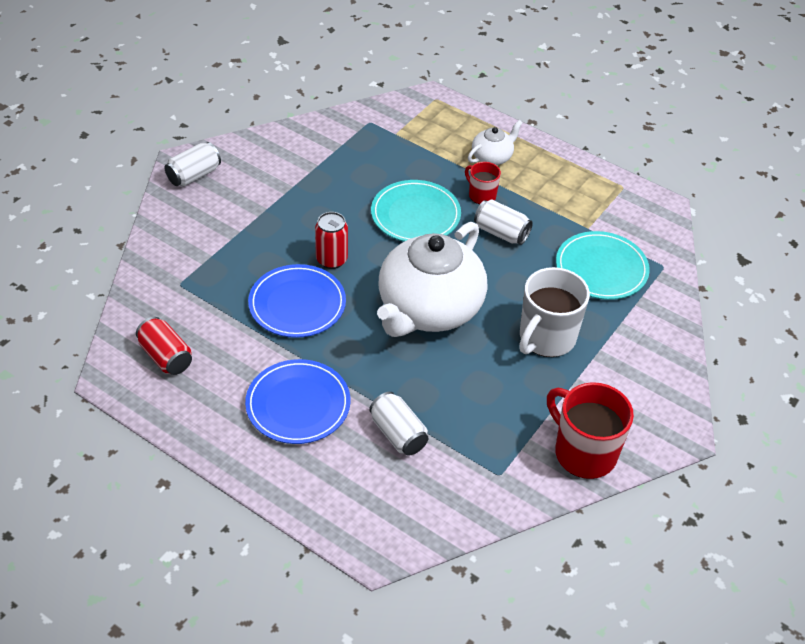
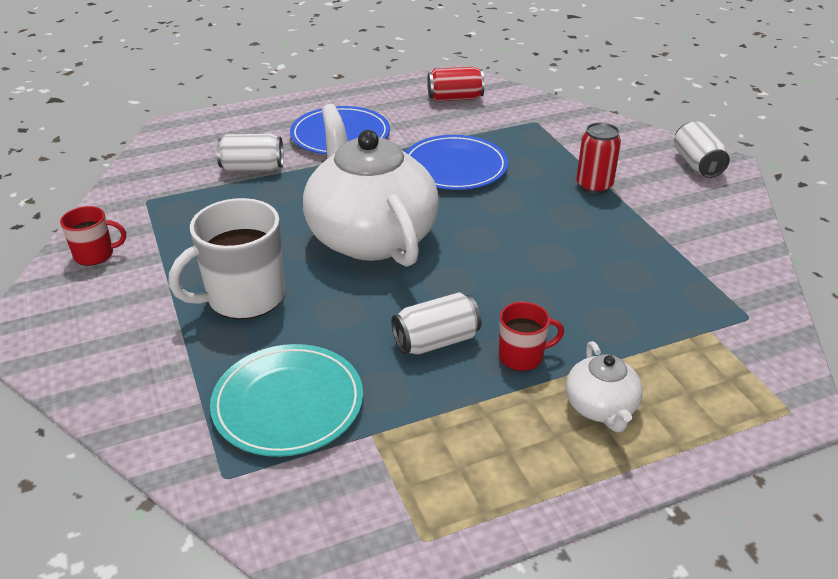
camera: 125 degrees right, 10 degrees down
red can [315,212,348,269] -> red can moved to [576,122,621,194]
turquoise plate [371,180,461,242] -> none
white mug [519,267,590,357] -> white mug turned 105 degrees counterclockwise [169,198,285,319]
red mug [547,382,634,479] -> red mug [60,206,126,266], size x0.53

